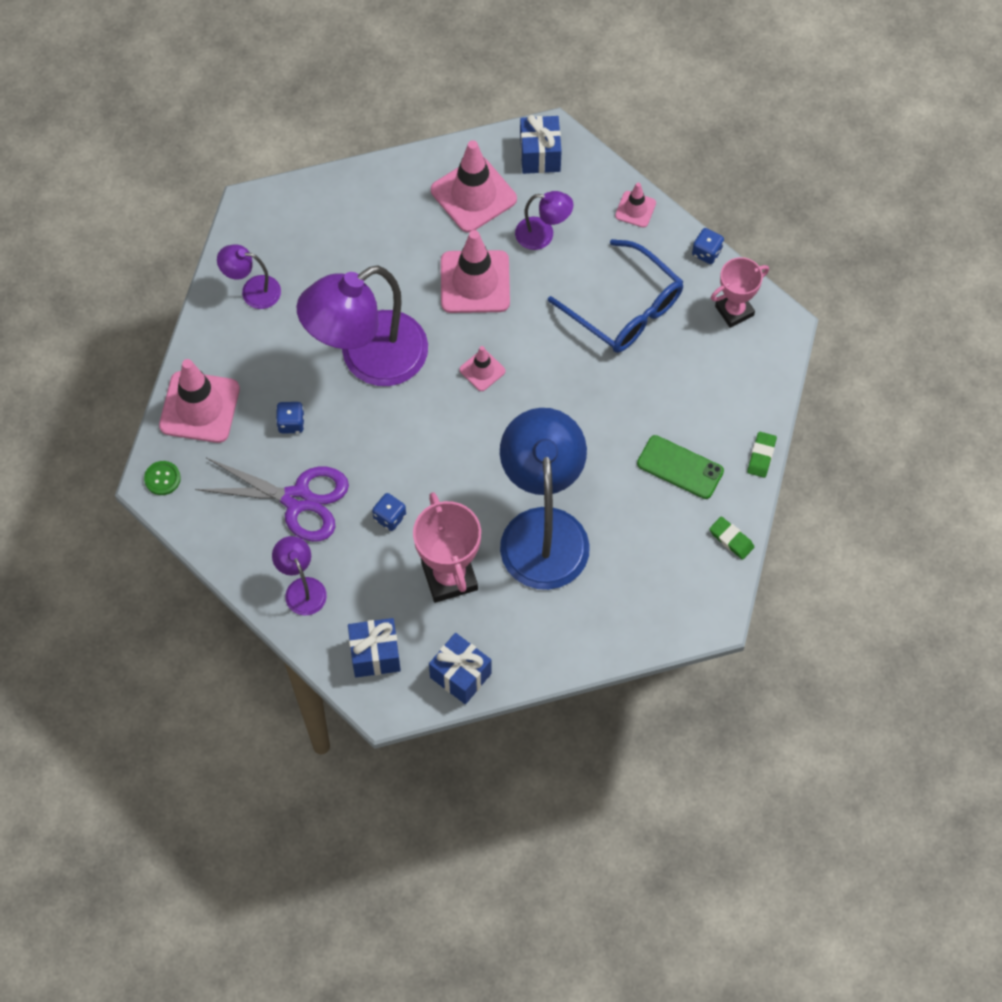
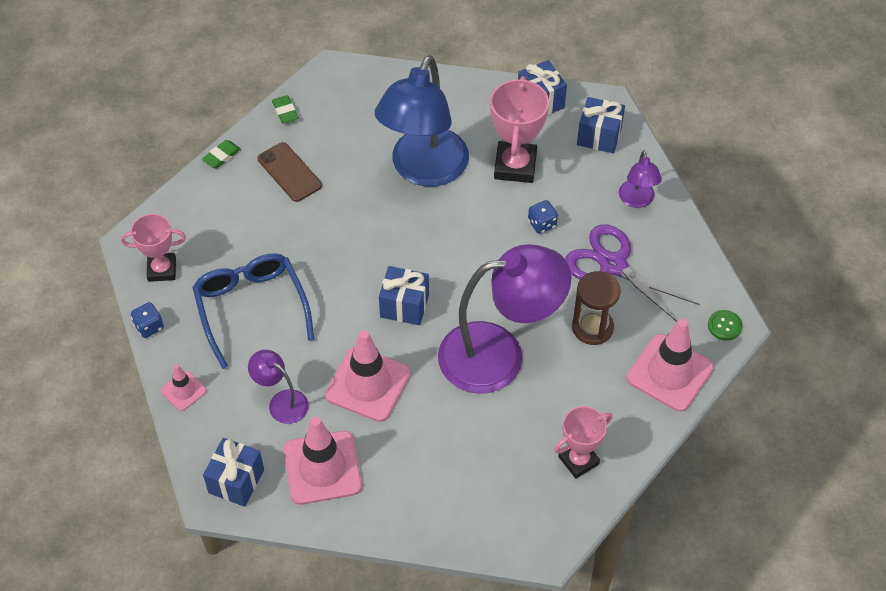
camera: 155 degrees left, 10 degrees down
purple lamp [217,244,281,309] -> pink trophy [554,406,612,479]
blue dice [276,402,304,433] -> brown hourglass [572,271,621,345]
pink traffic cone [459,346,506,391] -> blue gift [379,266,429,325]
green phone [637,435,724,499] -> brown phone [258,142,322,202]

